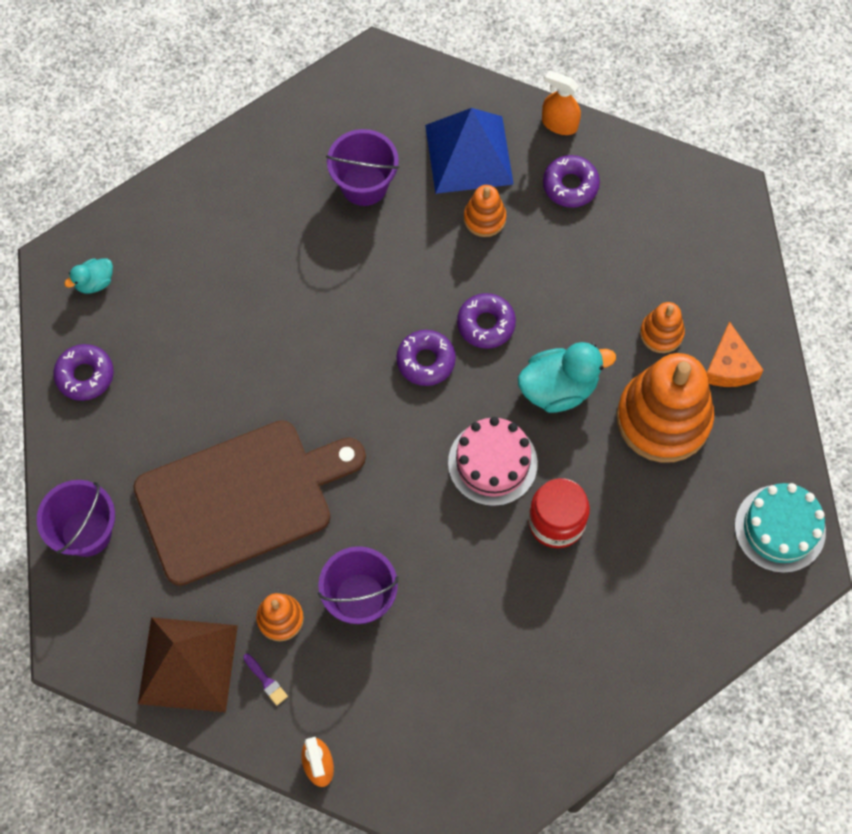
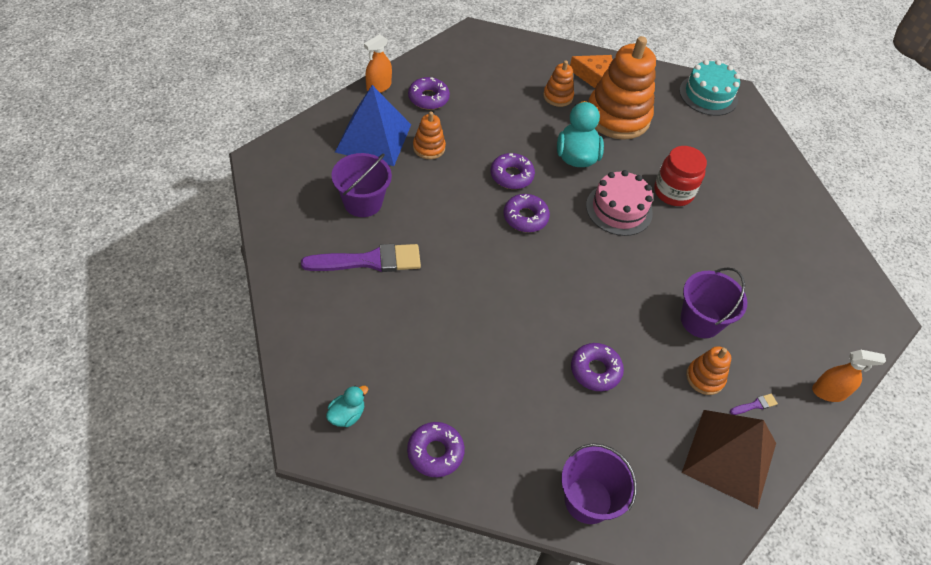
camera: 75 degrees left, 15 degrees down
turquoise duck [64,258,113,294] -> turquoise duck turned 120 degrees counterclockwise [326,386,368,427]
brown cutting board [133,420,366,586] -> purple donut [571,343,624,391]
none -> purple brush [301,244,421,272]

